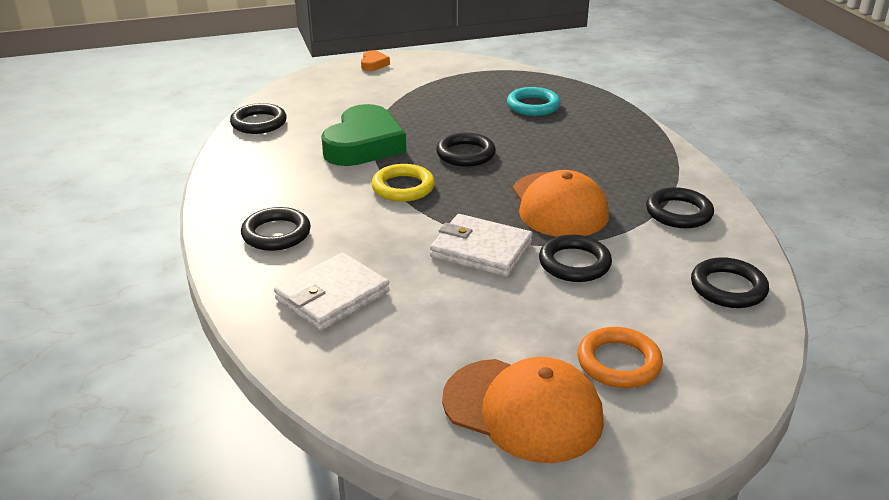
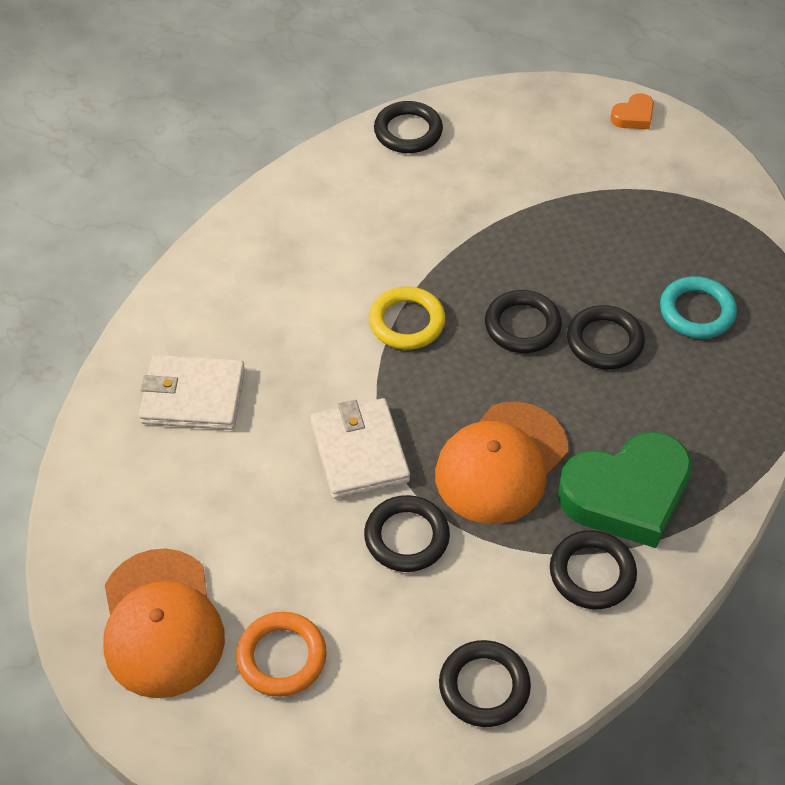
camera: 50 degrees right, 20 degrees up
black ring [241,207,311,251] -> black ring moved to [567,305,645,370]
green heart [321,104,406,166] -> green heart moved to [558,432,692,548]

